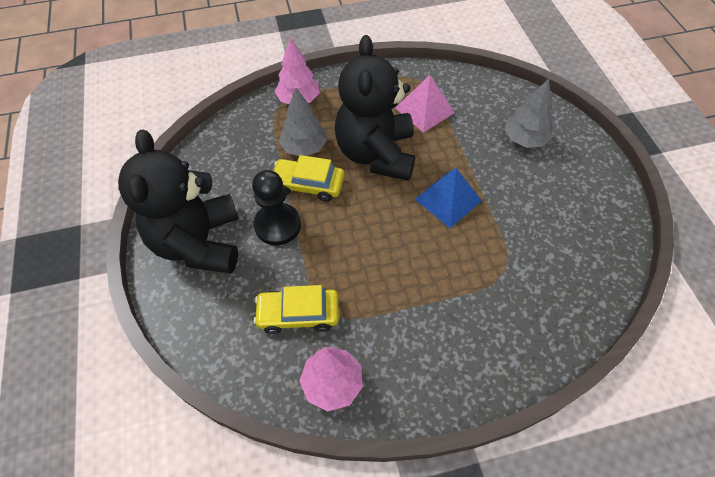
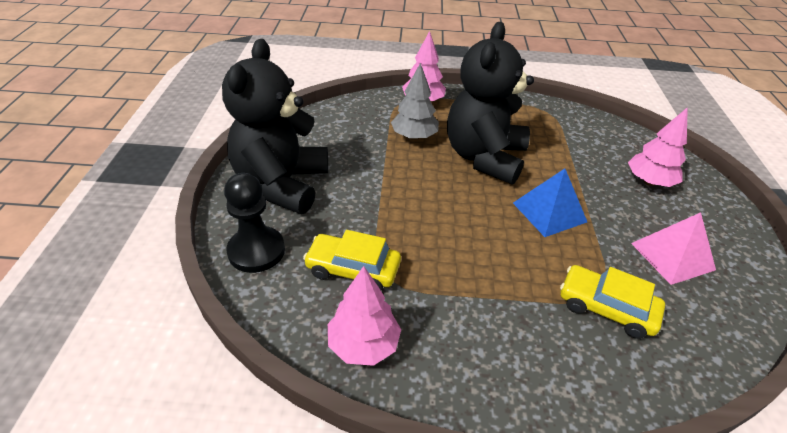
camera: 15 degrees right, 15 degrees down
black pawn [252,170,301,245] -> black pawn moved to [224,173,285,273]
yellow car [274,155,344,202] -> yellow car moved to [560,265,665,339]
pink pyramid [395,75,455,133] -> pink pyramid moved to [631,212,716,285]
grey tree [504,79,553,148] -> pink tree [628,107,688,187]

